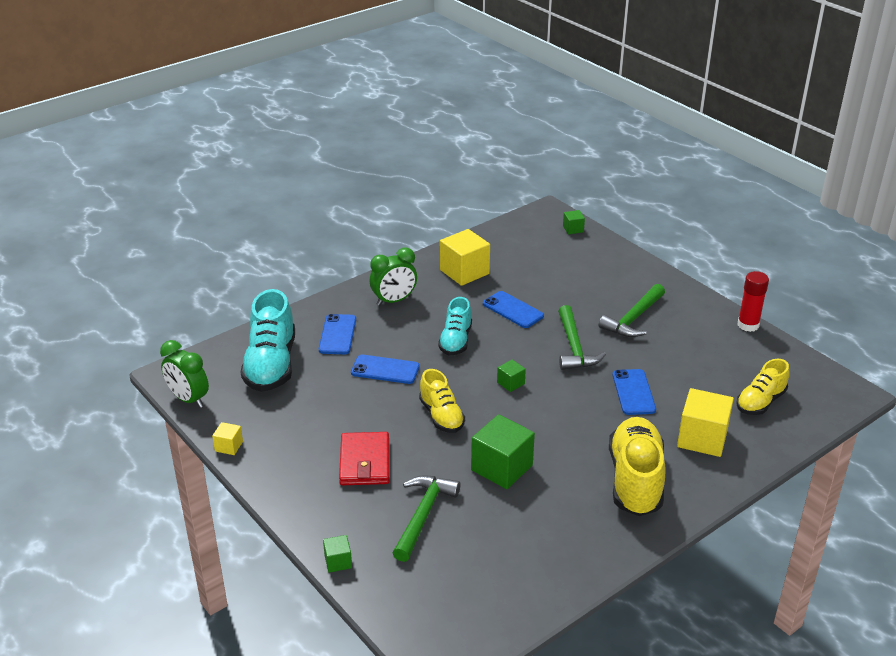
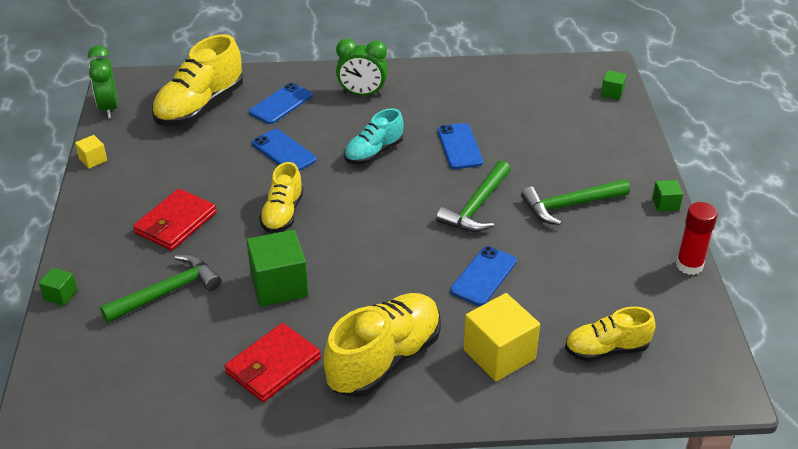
camera: 35 degrees right, 5 degrees up
turquoise shoe [241,289,295,392] -> yellow shoe [152,34,243,126]
yellow cube [440,229,490,286] -> none
green cube [497,360,526,392] -> green cube moved to [652,180,683,212]
none -> red wallet [225,323,321,402]

